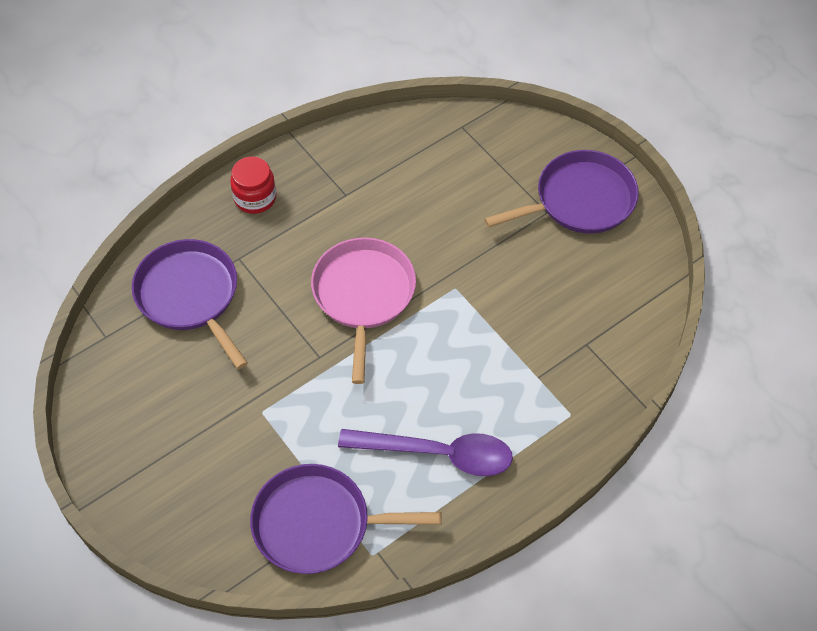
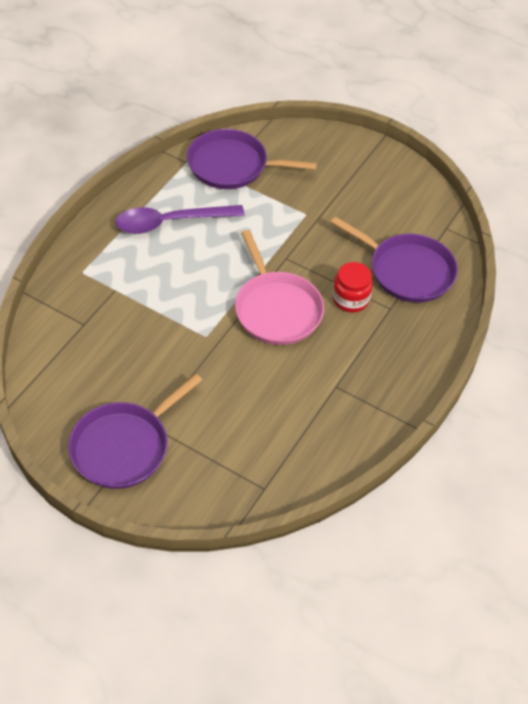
camera: 155 degrees right, 5 degrees down
red jar [230,157,276,214] -> red jar moved to [332,262,373,312]
purple pan [250,464,442,574] -> purple pan turned 150 degrees counterclockwise [187,129,317,189]

